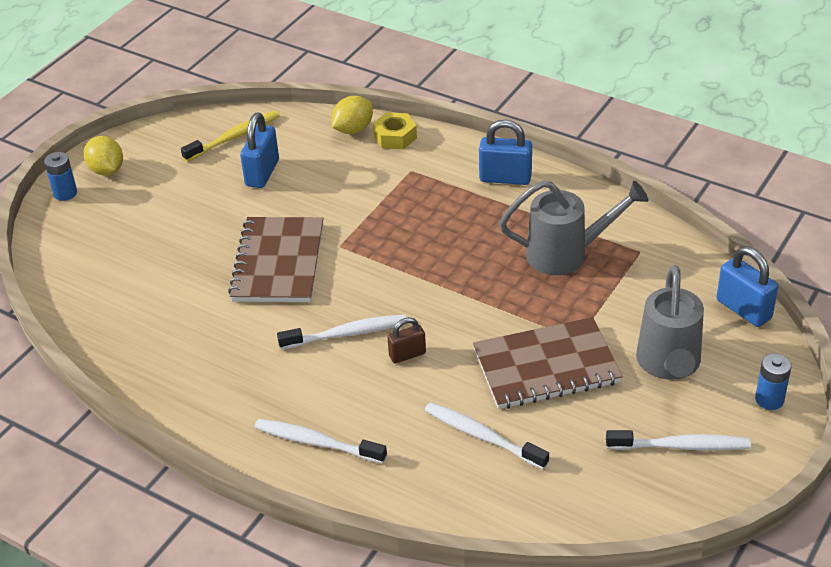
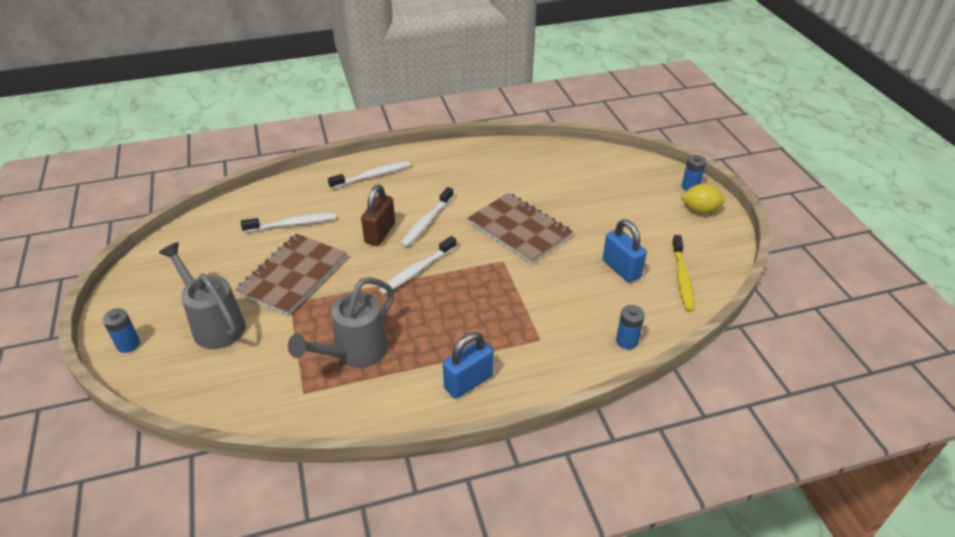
camera: 130 degrees right, 0 degrees up
yellow lemon [332,96,373,134] -> blue battery [616,305,645,349]
yellow nut [373,112,417,149] -> none
brown padlock [387,317,426,363] -> brown padlock [361,185,395,246], size x1.61
white toothbrush [606,430,751,451] -> white toothbrush moved to [379,236,457,295]
blue padlock [717,246,778,327] -> none

